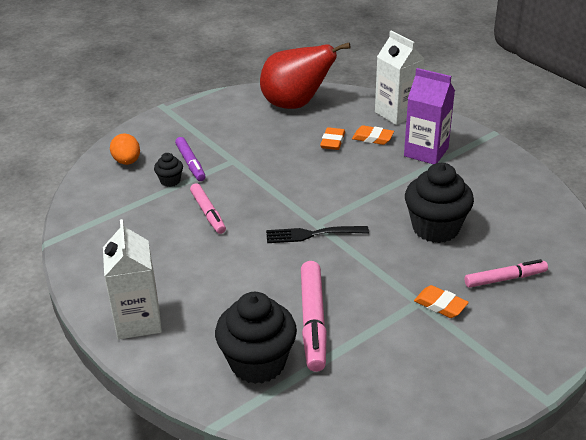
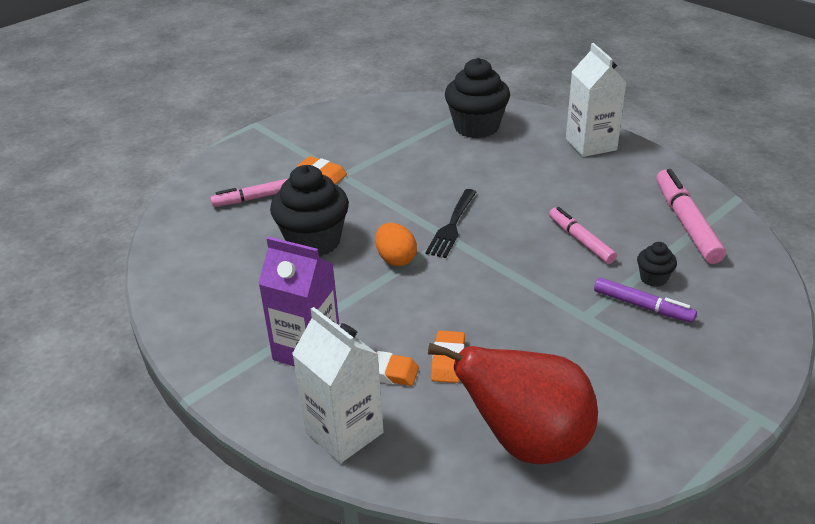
camera: 175 degrees right, 0 degrees up
orange egg [110,133,140,165] -> orange egg moved to [375,223,417,266]
purple marker [175,137,206,181] -> purple marker turned 150 degrees clockwise [594,278,697,323]
black fork [266,226,369,243] -> black fork turned 120 degrees clockwise [425,189,476,258]
pink marker [301,261,327,372] -> pink marker moved to [656,169,726,264]

